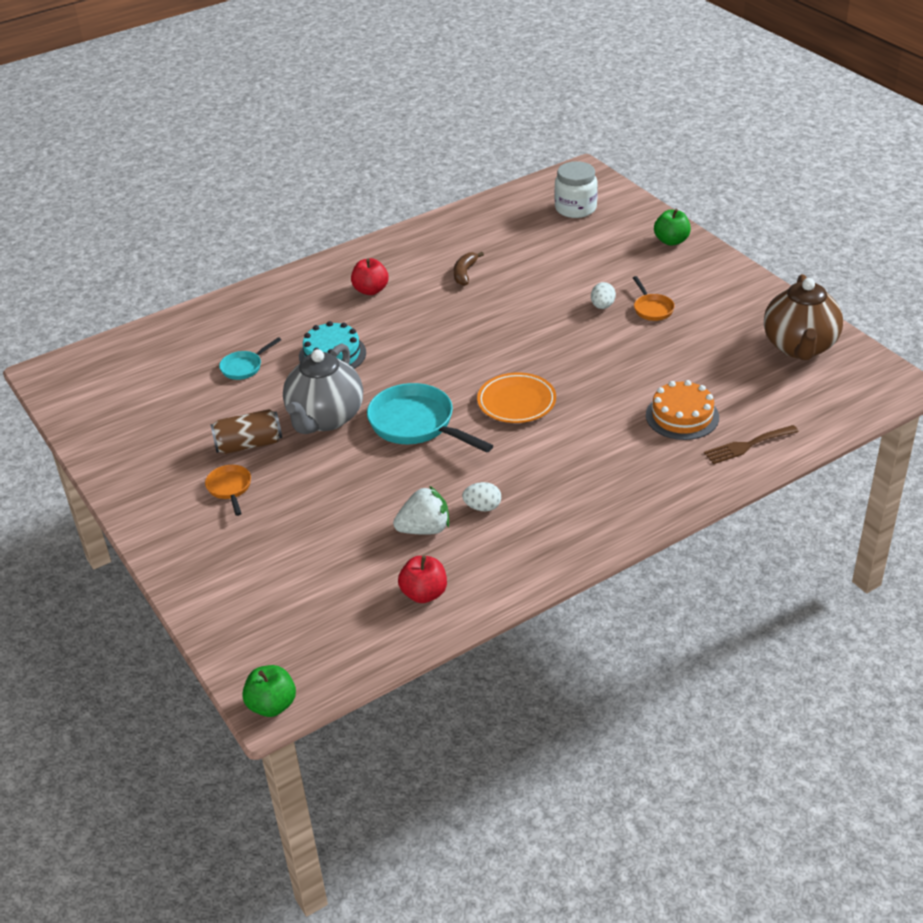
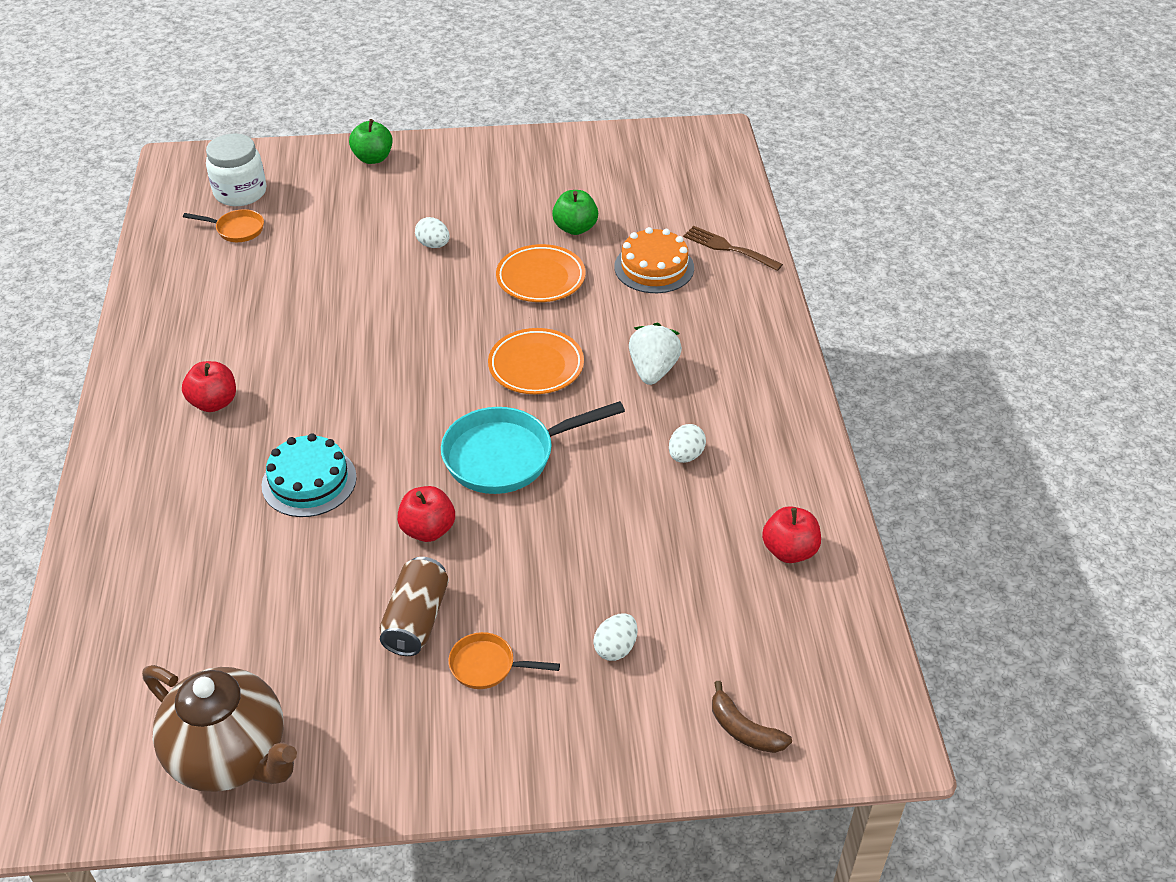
camera: 65 degrees left, 5 degrees up
turquoise pan [219,337,281,380] -> none
green apple [242,665,296,717] -> green apple moved to [552,190,598,235]
grey teapot [283,343,363,434] -> red apple [397,486,455,542]
white strawberry [393,486,449,535] -> white strawberry moved to [629,323,682,385]
brown banana [454,252,484,286] -> brown banana moved to [712,681,792,753]
orange pan [633,276,675,321] -> orange pan moved to [183,209,264,242]
brown fork [704,425,799,464] -> brown fork turned 120 degrees clockwise [683,226,783,271]
brown teapot [764,274,843,360] -> brown teapot moved to [142,665,297,792]
none -> orange plate [496,244,585,302]
none -> white egg [593,613,638,661]

